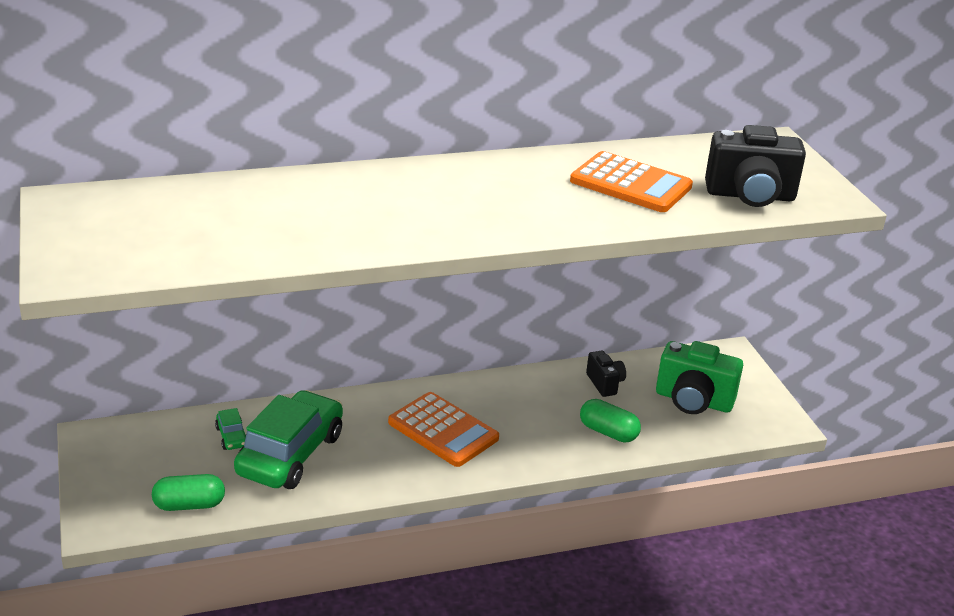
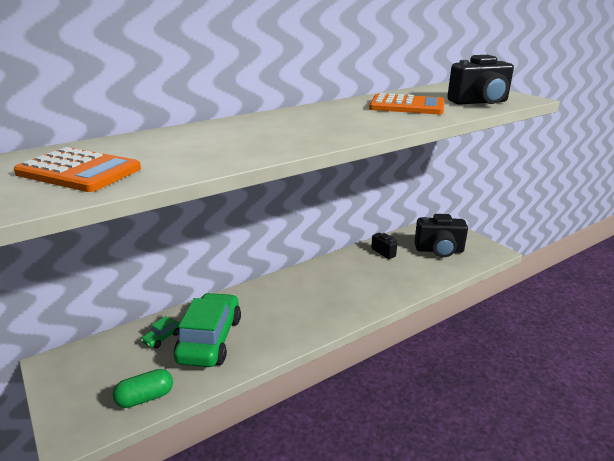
camera: 15 degrees left, 5 degrees down
green car [215,408,246,450] -> green car turned 75 degrees clockwise [141,316,180,348]
orange calculator [388,392,499,467] -> orange calculator moved to [14,147,141,192]
green capsule [580,399,641,442] -> none
green camera [656,341,743,414] -> black camera [414,214,468,257]

